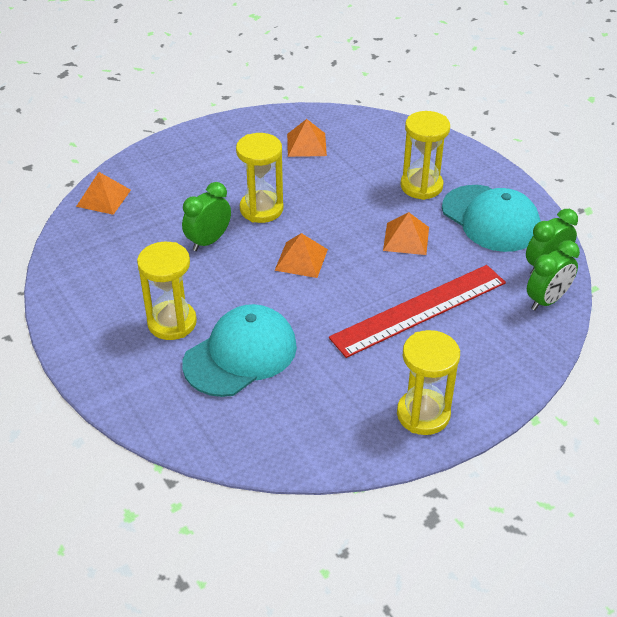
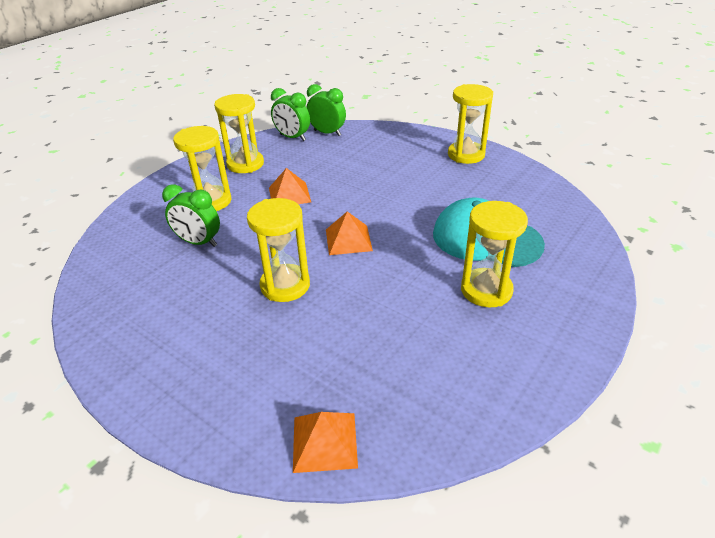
camera: 110 degrees left, 5 degrees down
green clock [182,182,231,251] -> green clock moved to [162,184,220,247]
orange pyramid [287,119,327,157] -> none
red ruler [329,265,506,358] -> none
turquoise cap [442,185,541,252] -> yellow hourglass [214,94,264,173]

